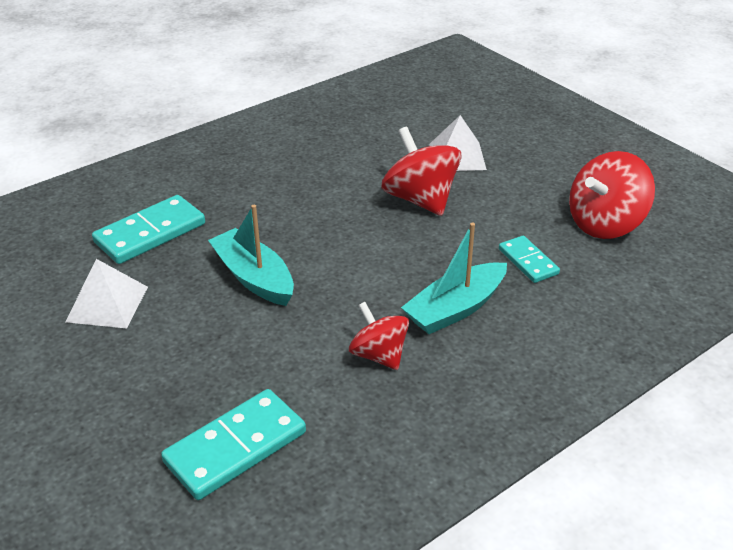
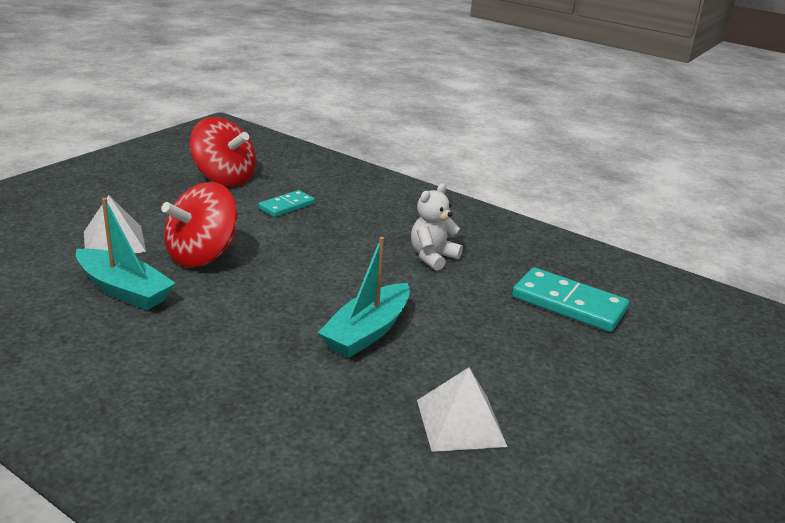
camera: 110 degrees left, 10 degrees down
turquoise domino [92,195,205,264] -> none
red spinning top [349,302,409,370] -> white teddy bear [411,183,463,271]
turquoise boat [401,223,507,334] -> turquoise boat moved to [76,198,176,310]

